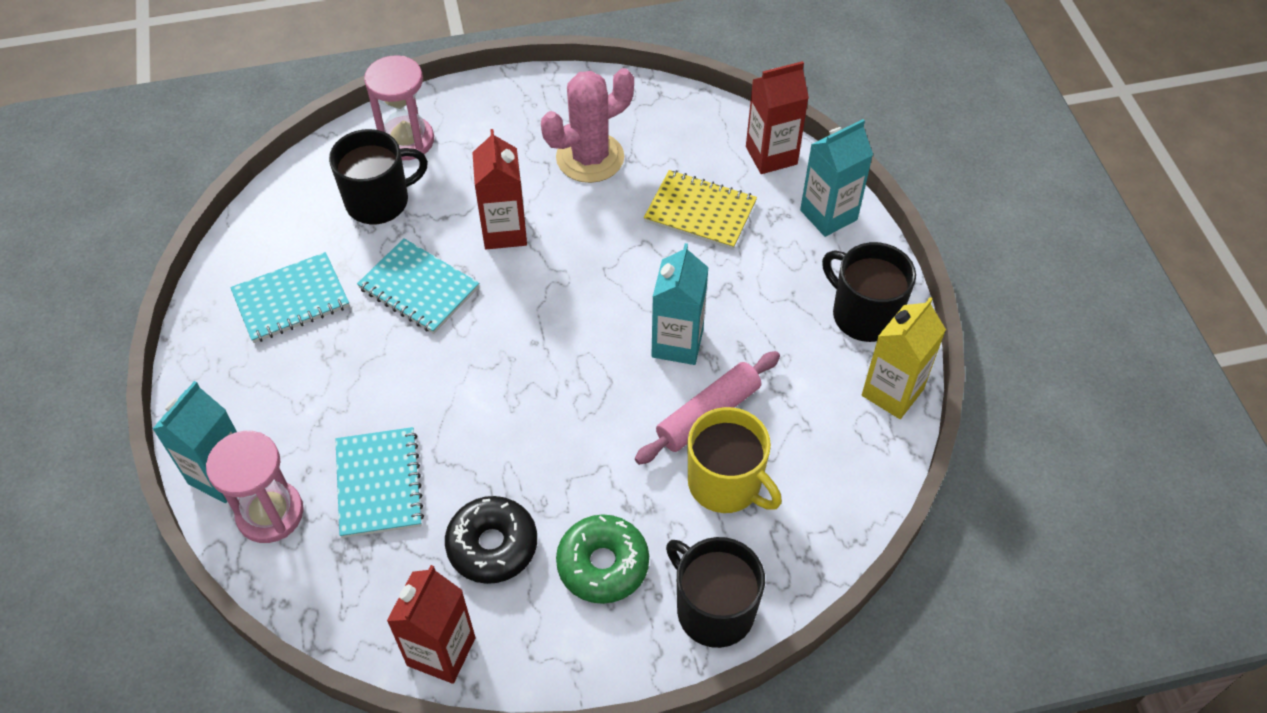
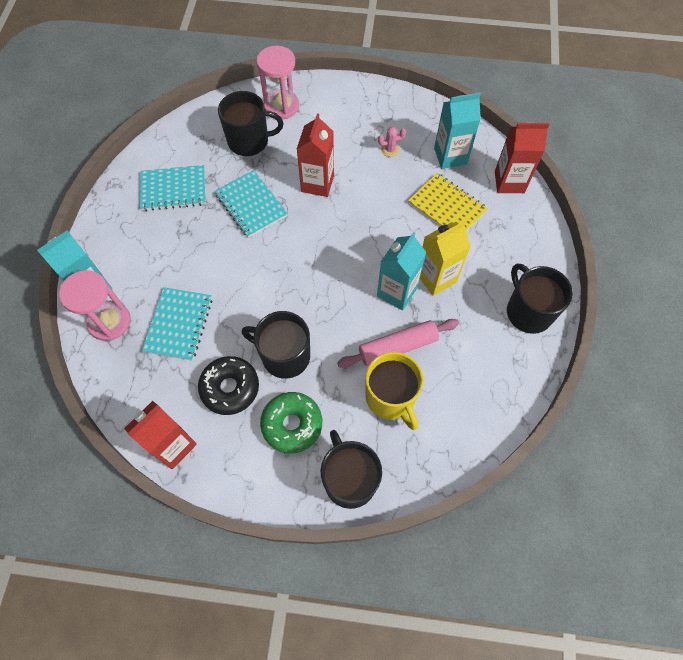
camera: 20 degrees right, 10 degrees up
pink cactus [541,68,634,183] -> pink cactus [378,127,406,157], size x0.41
turquoise carton [800,119,873,237] -> turquoise carton moved to [434,93,481,169]
yellow carton [862,297,946,419] -> yellow carton moved to [420,221,471,296]
none -> black mug [242,311,310,379]

